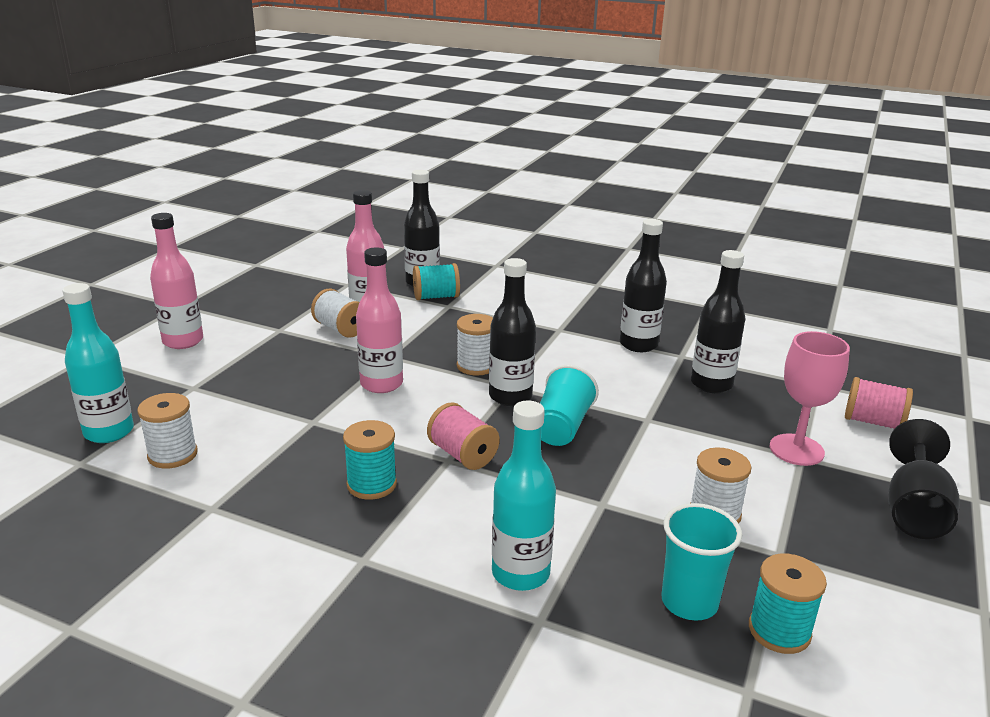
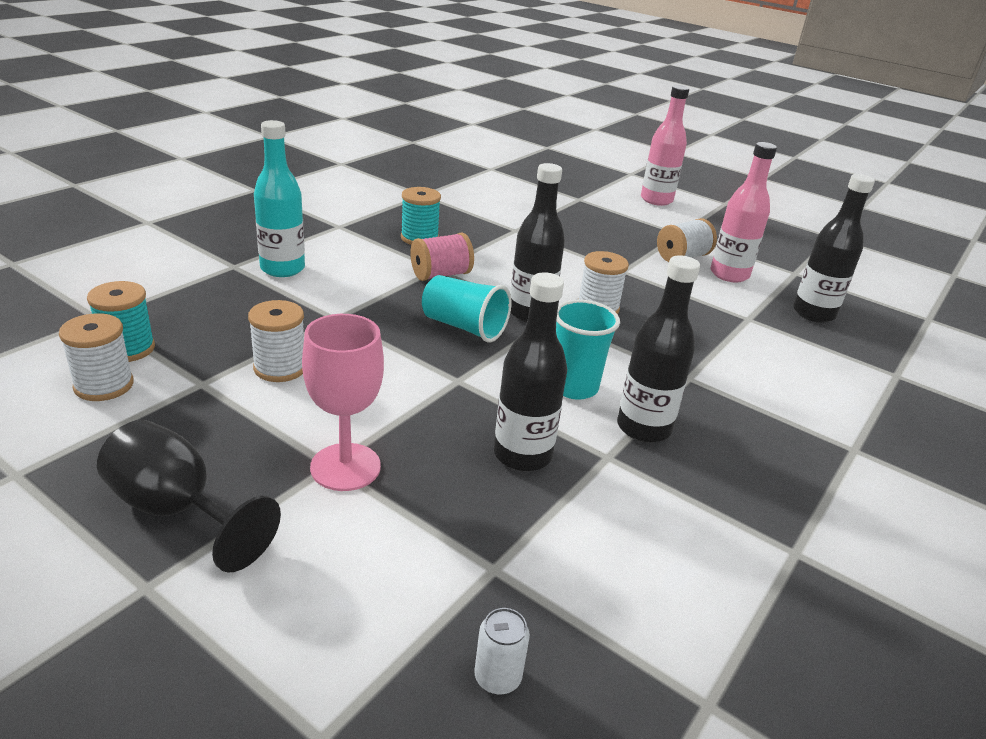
camera: 100 degrees right, 5 degrees up
turquoise bottle [63,283,134,443] -> none
white spool [137,393,198,469] -> white spool moved to [59,313,134,401]
pink bottle [356,247,403,393] -> none
turquoise spool [413,263,460,300] -> none
turquoise cup [661,503,742,621] -> turquoise cup moved to [556,300,620,400]
pink spool [845,377,913,429] -> none
none -> white can [474,608,530,695]

